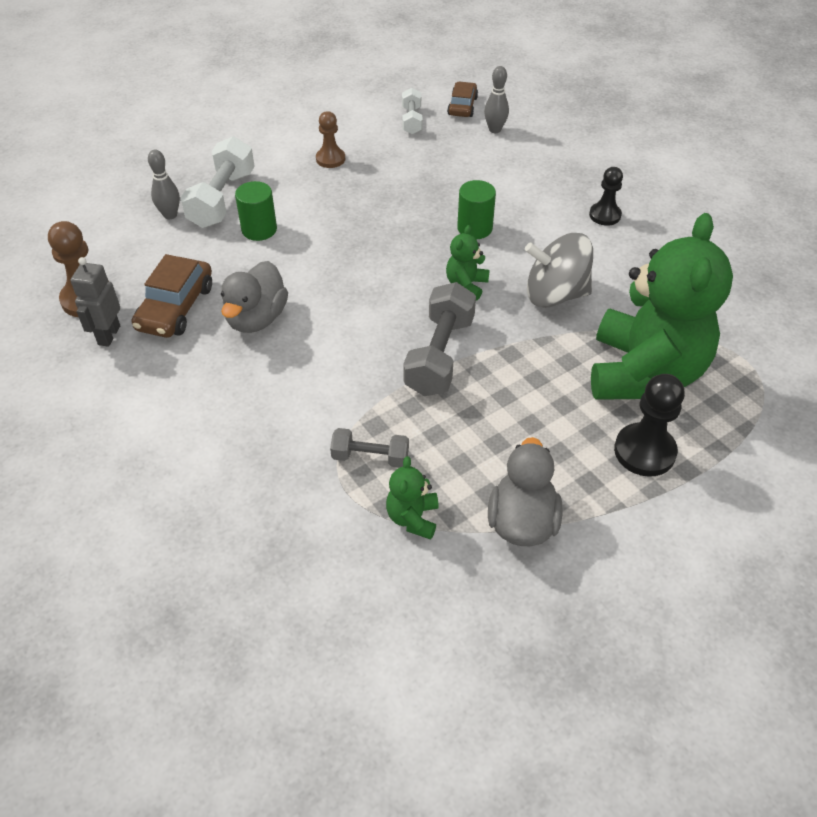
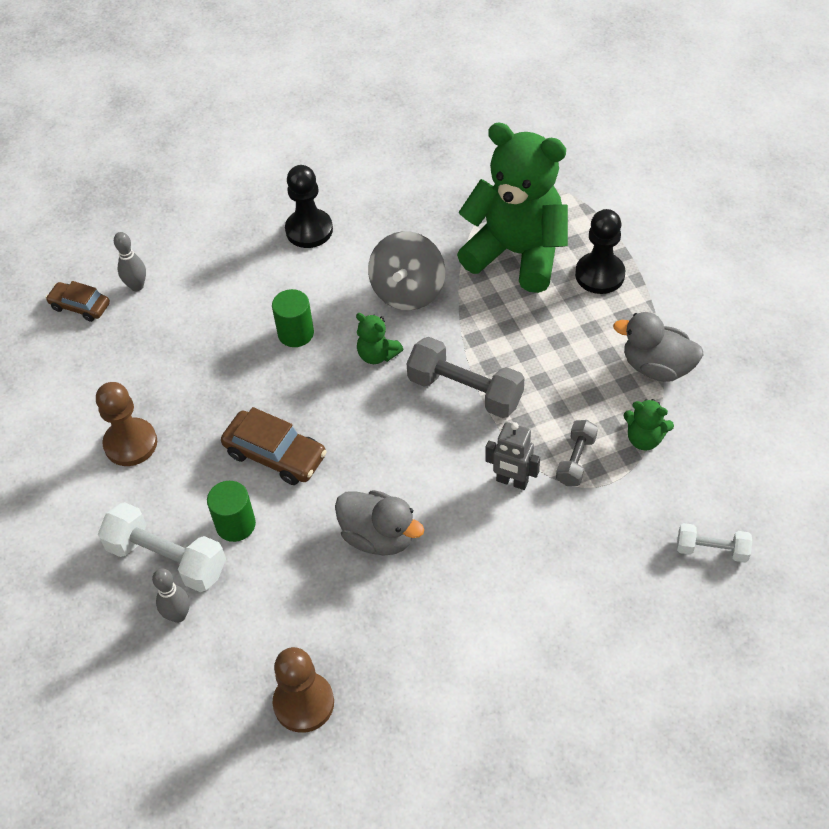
camera: 75 degrees left, 5 degrees up
grey robot [70,257,120,347] -> grey robot moved to [485,422,540,490]
brown car [132,254,212,338] -> brown car moved to [221,407,327,485]
brown pawn [316,111,345,168] -> brown pawn [96,382,157,466], size x1.53
white dumbbell [402,88,423,135] -> white dumbbell moved to [677,523,752,562]
black pawn [589,167,623,226] -> black pawn [285,165,333,248], size x1.53

